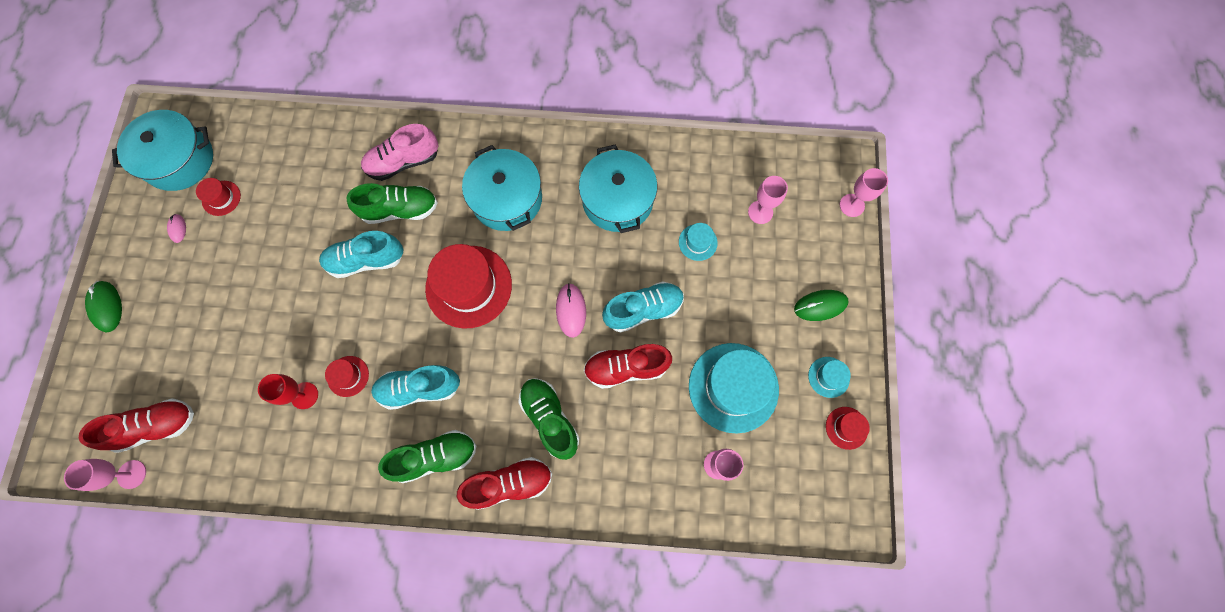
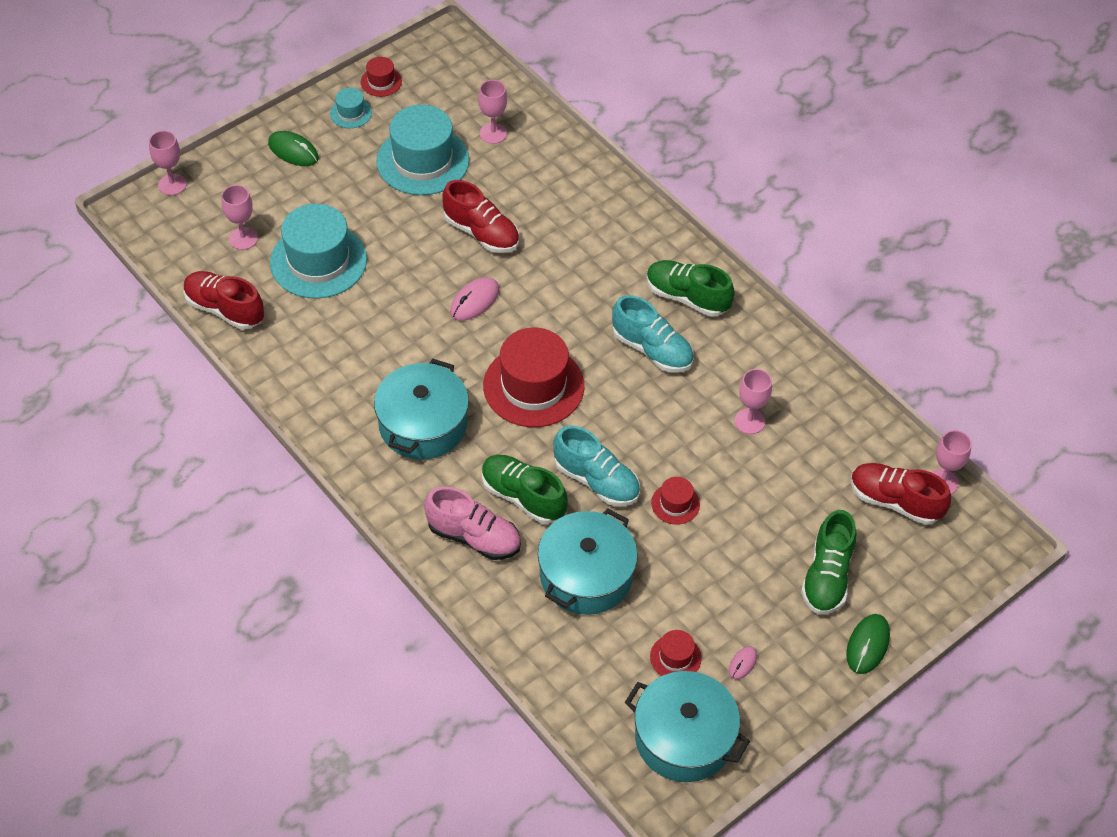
camera: 135 degrees left, 20 degrees down
red goblet [258,374,318,409] -> pink goblet [735,369,772,434]
red hat [325,356,369,397] -> red hat moved to [651,477,700,525]
red shoe [457,457,552,510] -> red shoe moved to [184,271,264,330]
green shoe [518,378,579,460] -> green shoe moved to [801,510,856,614]
turquoise pot [579,145,657,233] -> turquoise pot moved to [538,509,638,615]
turquoise shoe [602,282,684,332] -> none
turquoise hat [679,223,718,261] -> turquoise hat [270,204,367,299], size x2.17

